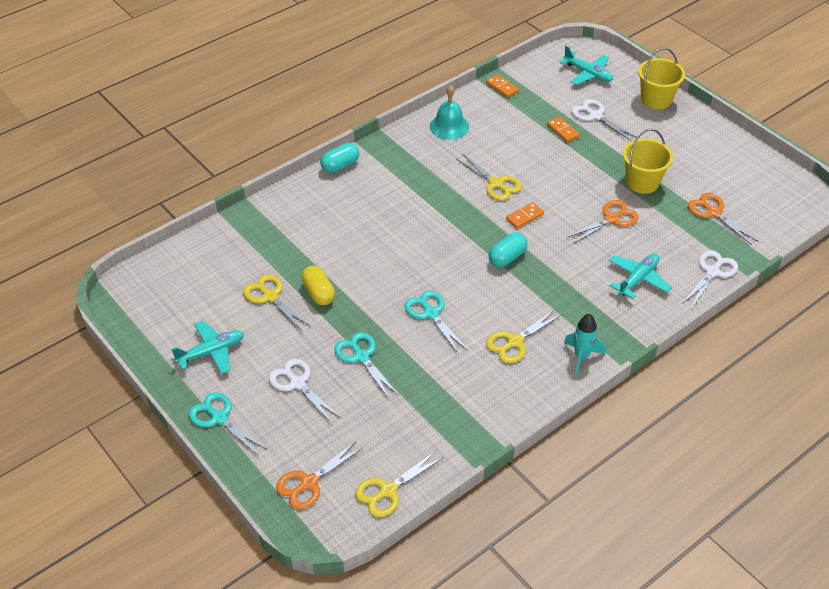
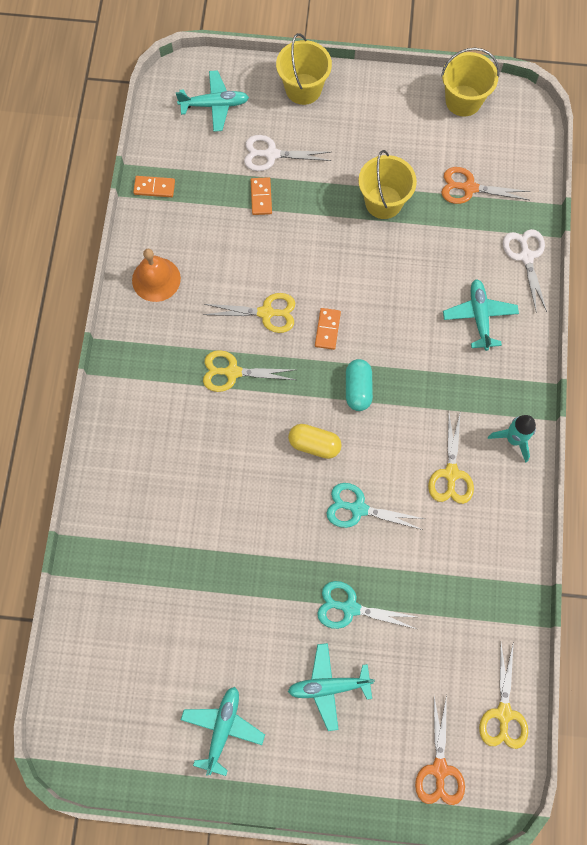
camera: 45 degrees left, 25 degrees up
turquoise scissors [189,392,268,456] -> none
yellow scissors [243,274,311,330] -> yellow scissors moved to [203,350,295,392]
white scissors [269,359,341,424] -> turquoise plane [288,643,375,731]
yellow capsule [301,266,335,305] -> yellow capsule moved to [288,424,342,459]
turquoise capsule [320,143,359,173] -> none
turquoise bell [430,85,469,140] -> orange bell [132,249,181,302]
orange domino [547,117,580,142] -> orange domino turned 75 degrees clockwise [251,177,272,215]
orange scissors [567,200,639,244] -> none
none -> yellow bucket [441,48,500,117]

